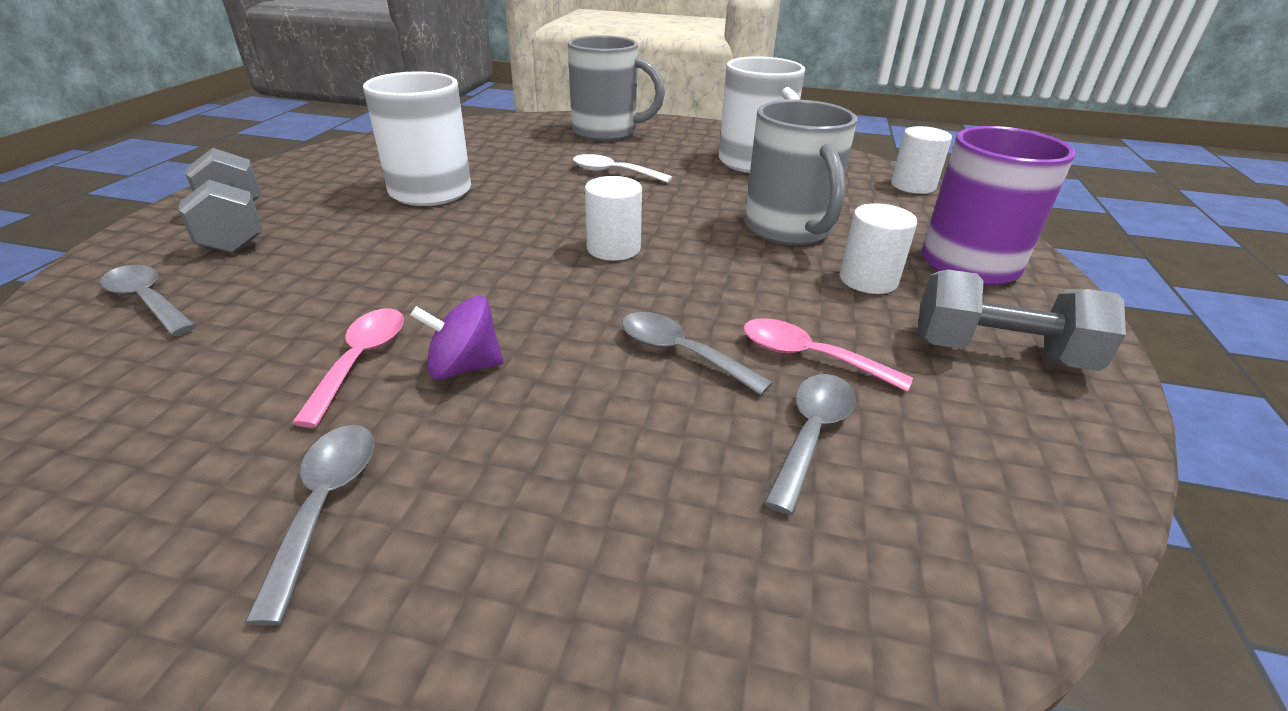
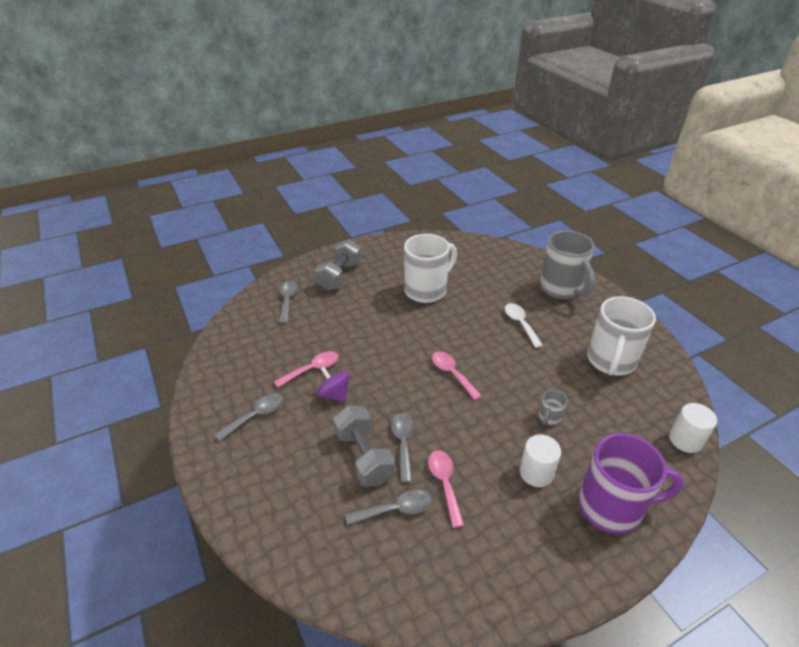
camera: 50 degrees right, 5 degrees up
white cylinder [585,176,642,261] -> pink spoon [432,352,482,400]
grey mug [745,99,857,245] -> grey mug [539,390,567,426], size x0.42
grey dumbbell [918,270,1126,371] -> grey dumbbell moved to [333,405,395,487]

